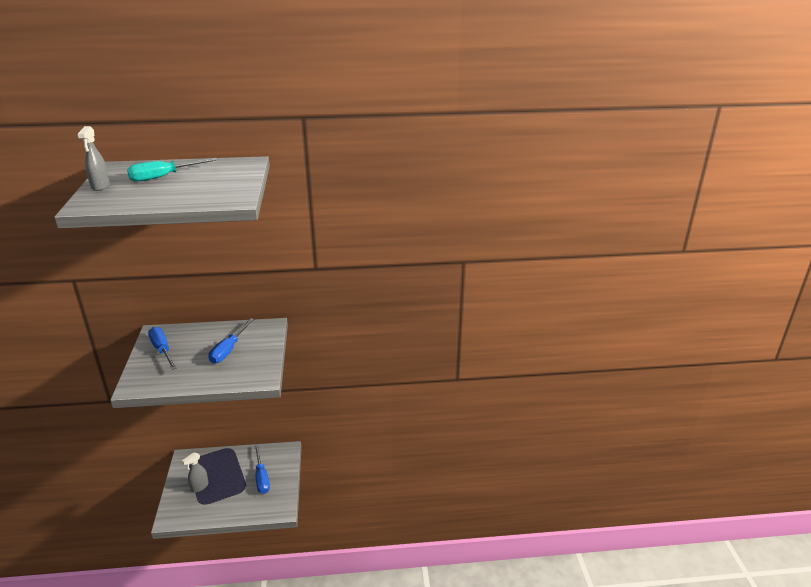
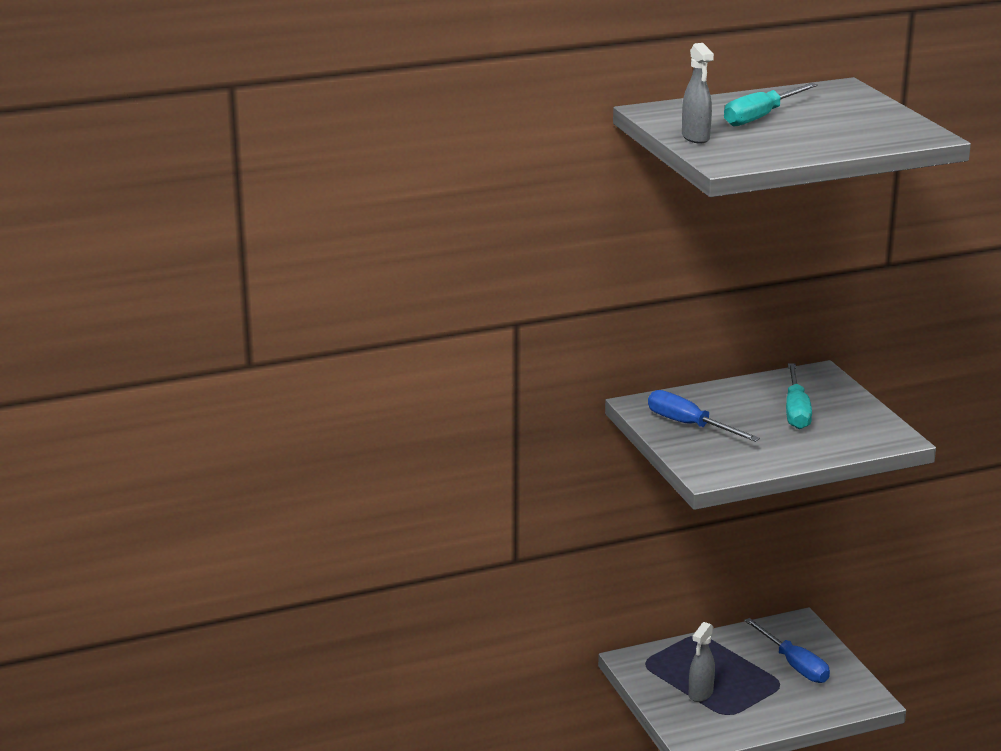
camera: 15 degrees left, 5 degrees down
blue screwdriver [208,318,254,364] -> turquoise screwdriver [786,363,812,429]

